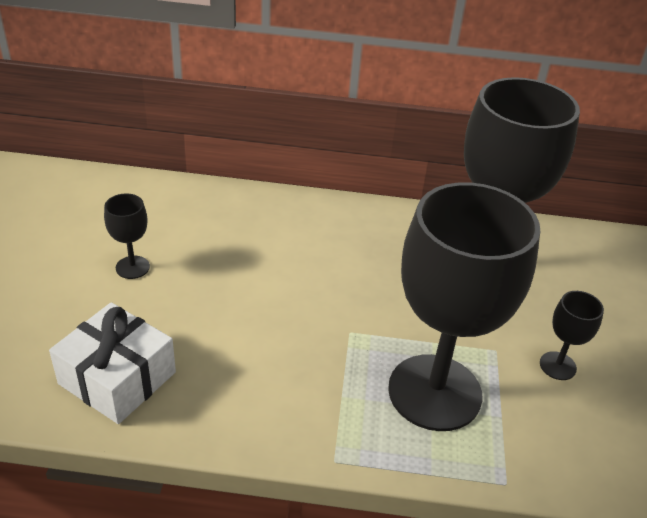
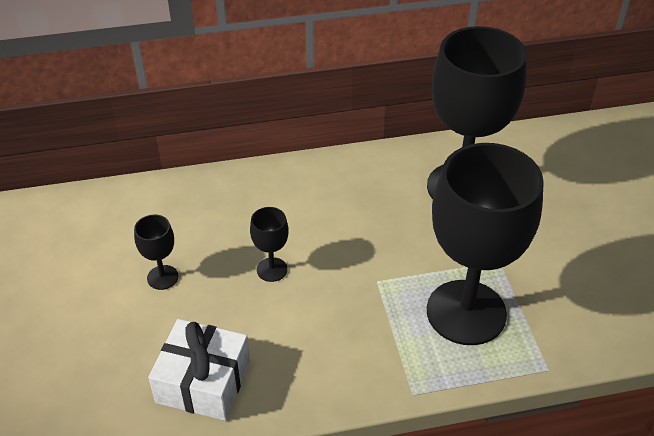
camera: 15 degrees left, 5 degrees up
black goblet [540,291,604,380] -> black goblet moved to [250,207,289,282]

